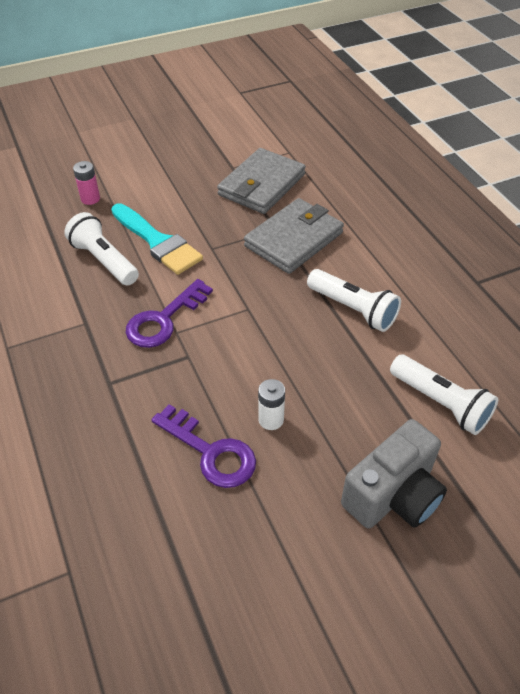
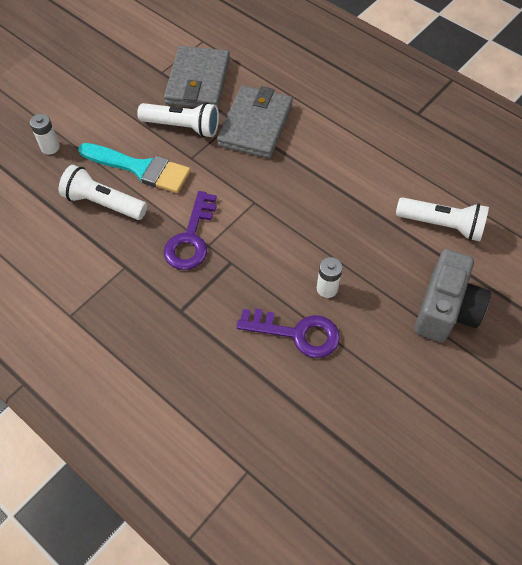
camera: 25 degrees left, 10 degrees up
pink battery [73,161,100,205] -> white battery [30,114,60,154]
white flashlight [307,269,401,332] -> white flashlight moved to [137,102,219,138]

